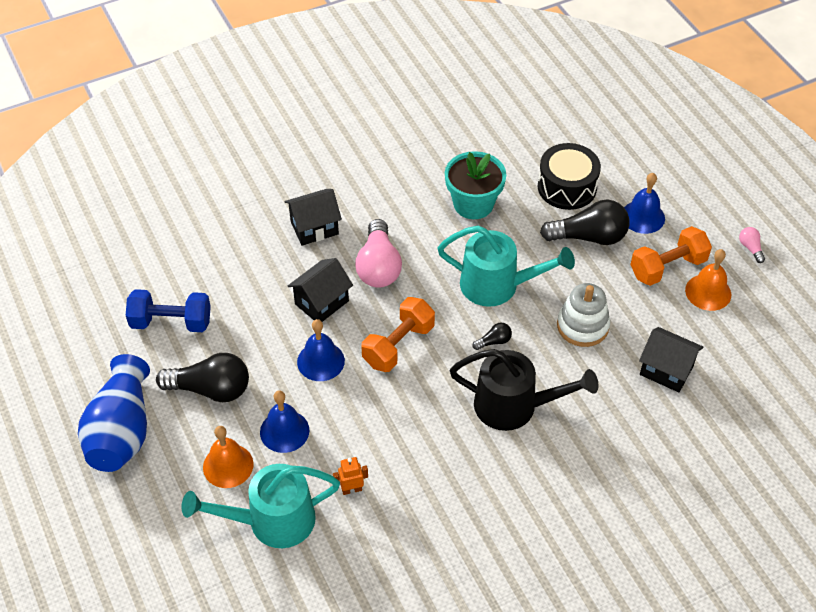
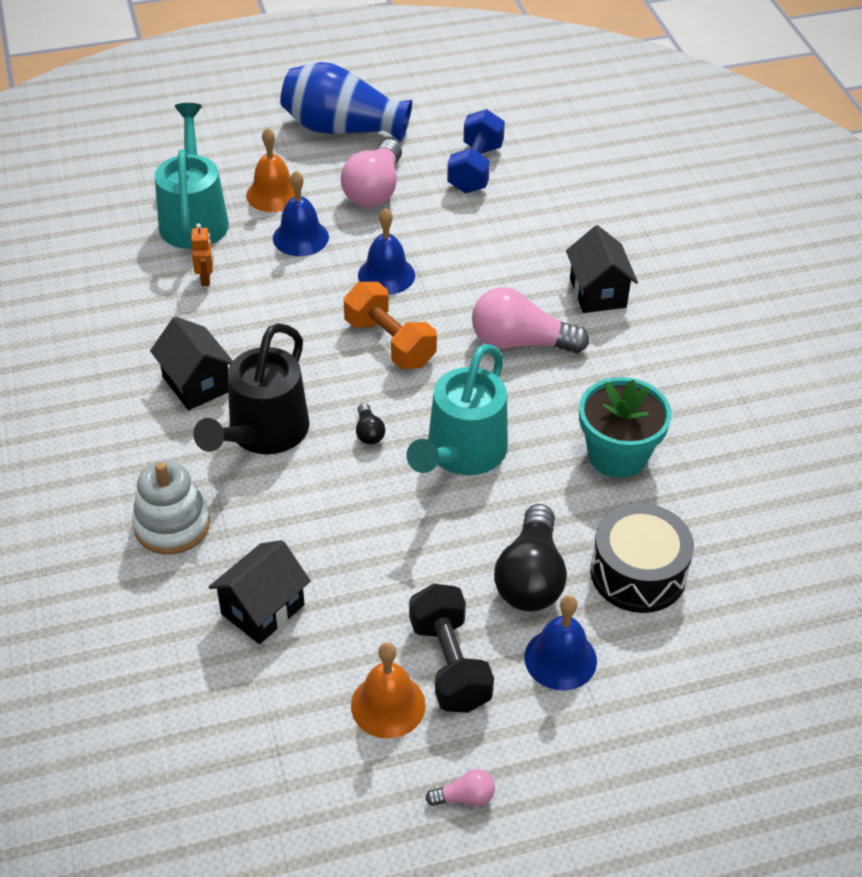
camera: 100 degrees right, 5 degrees down
black light bulb [156,353,249,402] -> pink light bulb [341,139,402,208]
black house [288,258,353,322] -> black house moved to [150,317,233,410]
white stacking toy [557,283,610,347] -> white stacking toy moved to [132,461,210,555]
orange dumbbell [630,226,712,286] -> black dumbbell [409,584,494,713]

